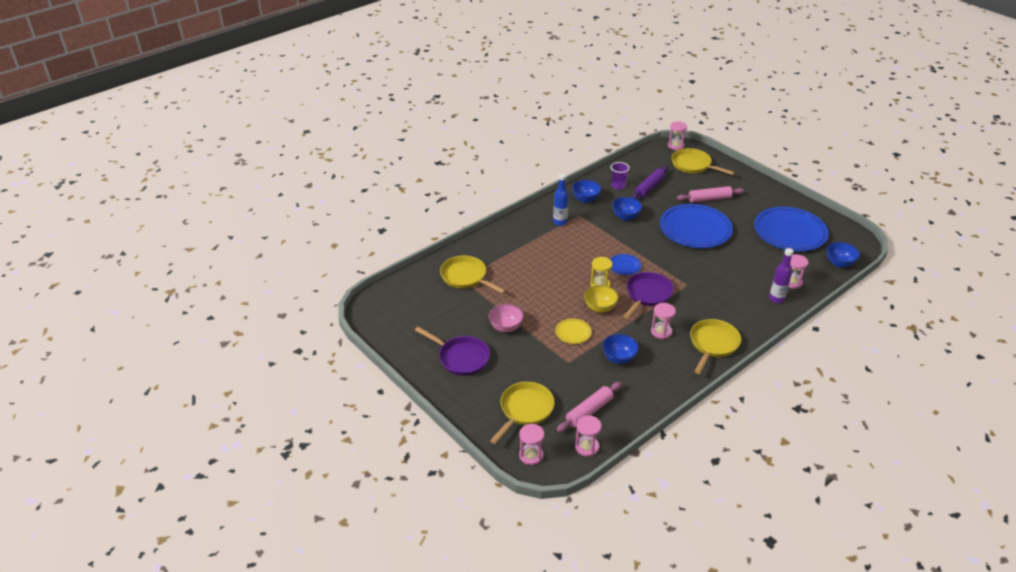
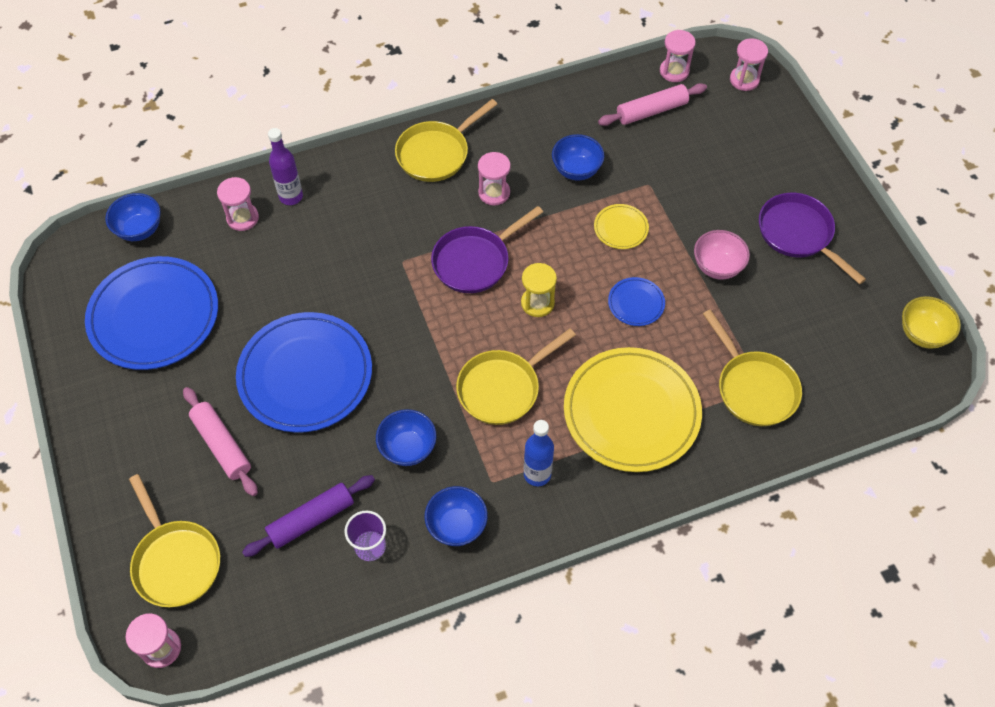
camera: 160 degrees left, 20 degrees up
yellow pan [490,382,555,444] -> yellow pan moved to [456,328,576,425]
yellow bowl [584,285,619,313] -> yellow bowl moved to [902,296,961,349]
blue plate [610,254,641,275] -> blue plate moved to [608,277,665,326]
pink rolling pin [677,186,744,202] -> pink rolling pin turned 45 degrees clockwise [183,387,258,496]
none -> yellow plate [564,347,702,472]

